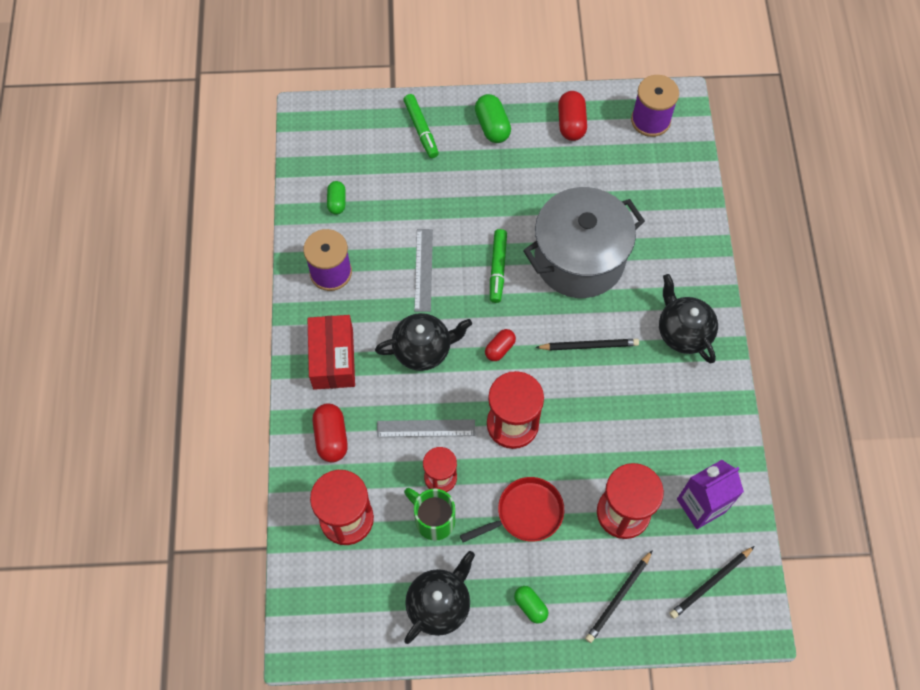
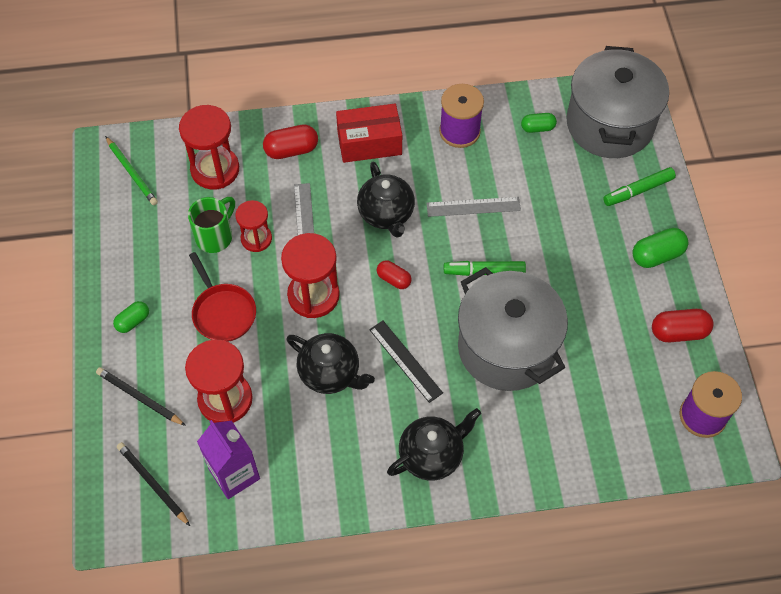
camera: 85 degrees right, 5 degrees down
black teapot [404,551,475,644] -> black teapot moved to [287,333,375,394]
black pencil [535,339,639,350] -> black ruler [369,320,443,403]
none -> green pencil [105,136,158,205]
none -> grey pot [567,46,669,158]

